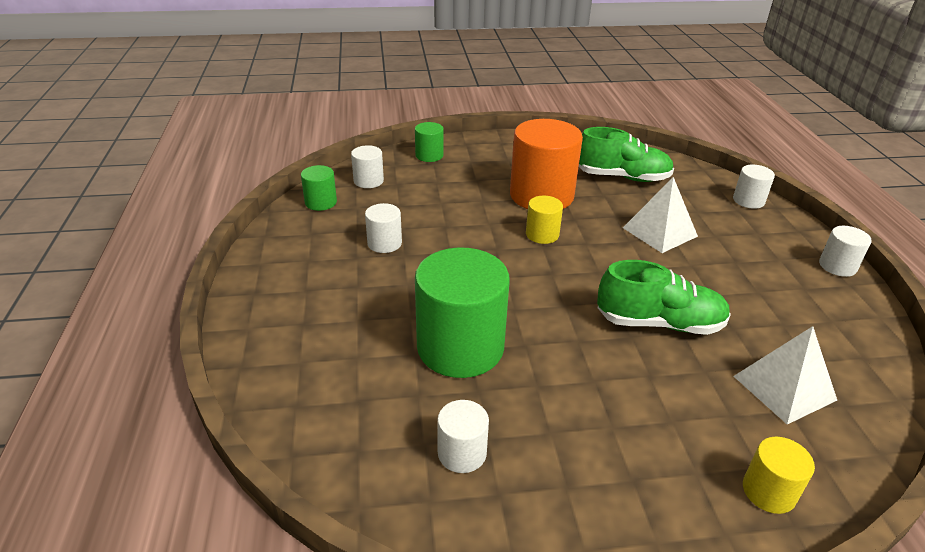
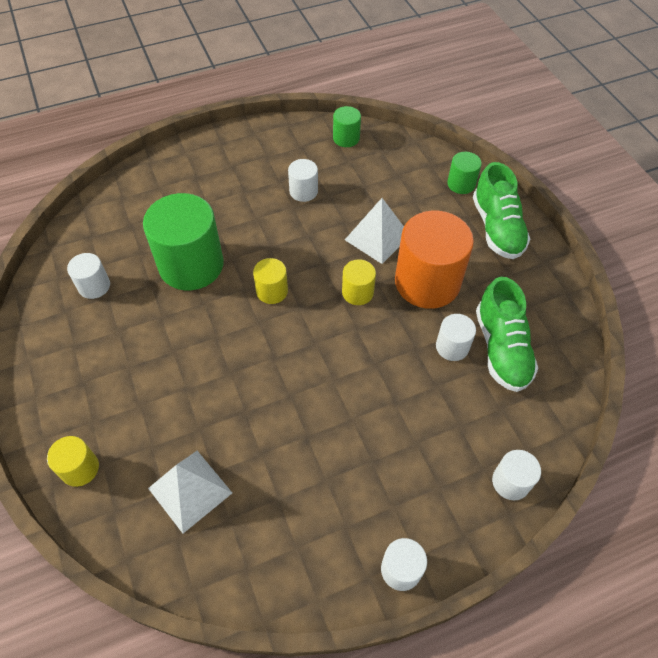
camera: 75 degrees right, 20 degrees up
white cylinder [351,145,384,188] -> white cylinder moved to [436,314,476,361]
green shoe [597,260,731,335] -> green shoe moved to [473,162,530,259]
white pyramid [623,177,698,253] -> white pyramid moved to [345,198,404,264]
none -> yellow cylinder [253,258,288,304]

